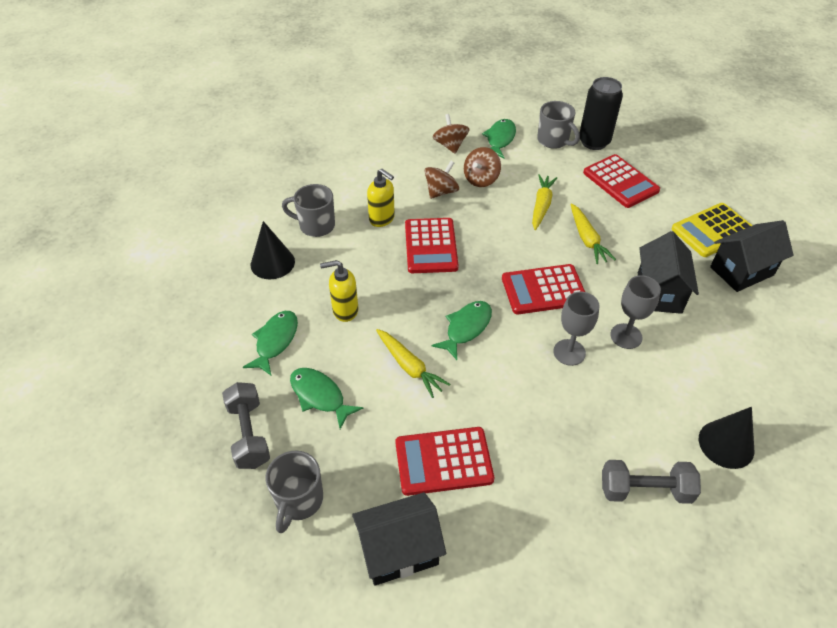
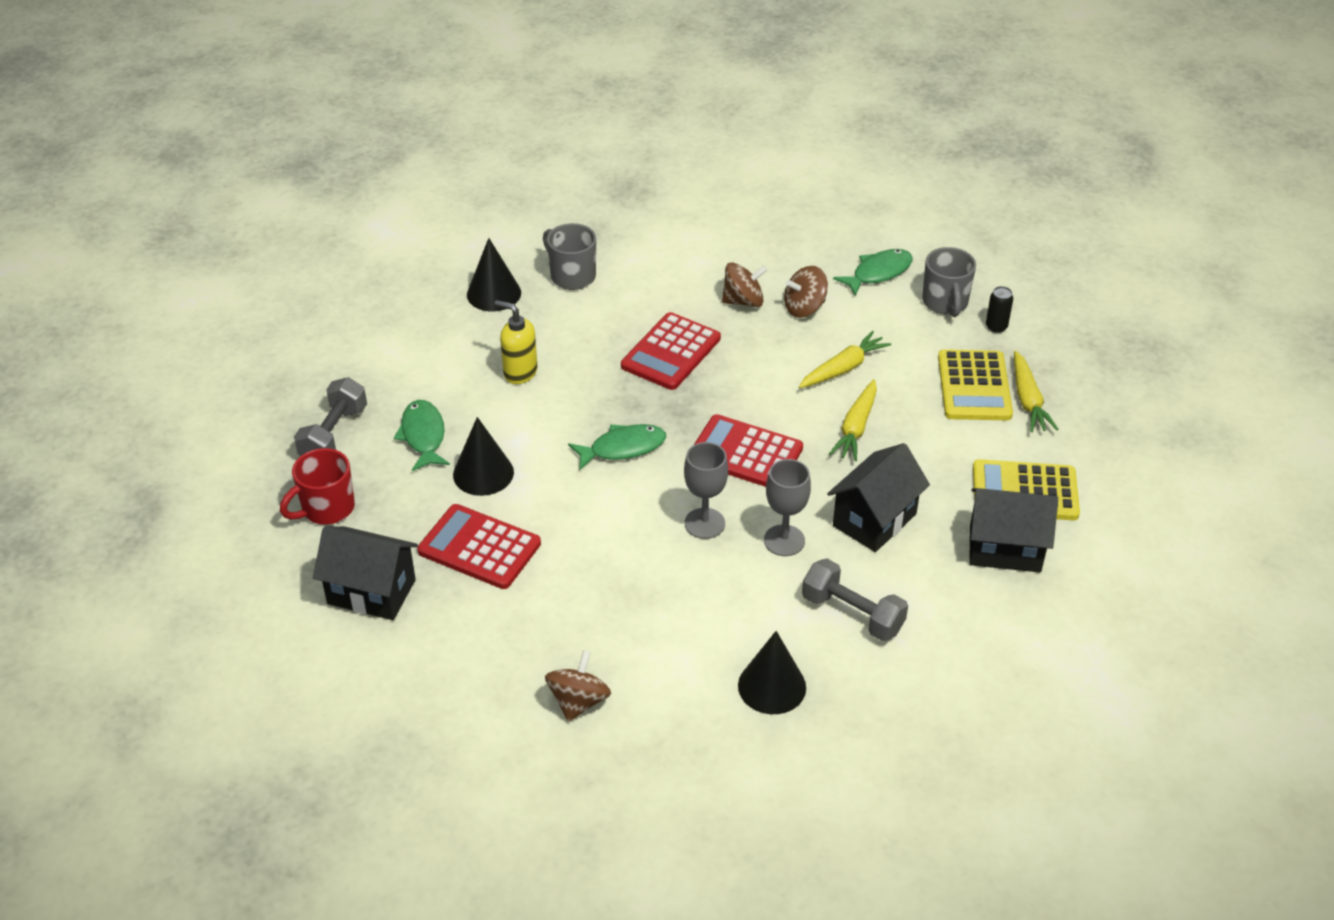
camera: 35 degrees right, 5 degrees down
green fish [243,311,298,375] -> none
grey mug [265,450,323,533] -> red mug [280,448,355,525]
yellow soap dispenser [367,169,395,227] -> none
yellow carrot [376,329,450,398] -> yellow carrot moved to [1014,351,1058,432]
brown spinning top [433,114,470,154] -> brown spinning top moved to [545,650,611,722]
black can [580,77,623,150] -> black can [986,286,1013,333], size x0.47
red calculator [583,154,660,208] -> yellow calculator [938,349,1013,420]
grey dumbbell [602,460,701,504] -> grey dumbbell moved to [802,559,908,641]
none -> black cone [453,417,514,496]

